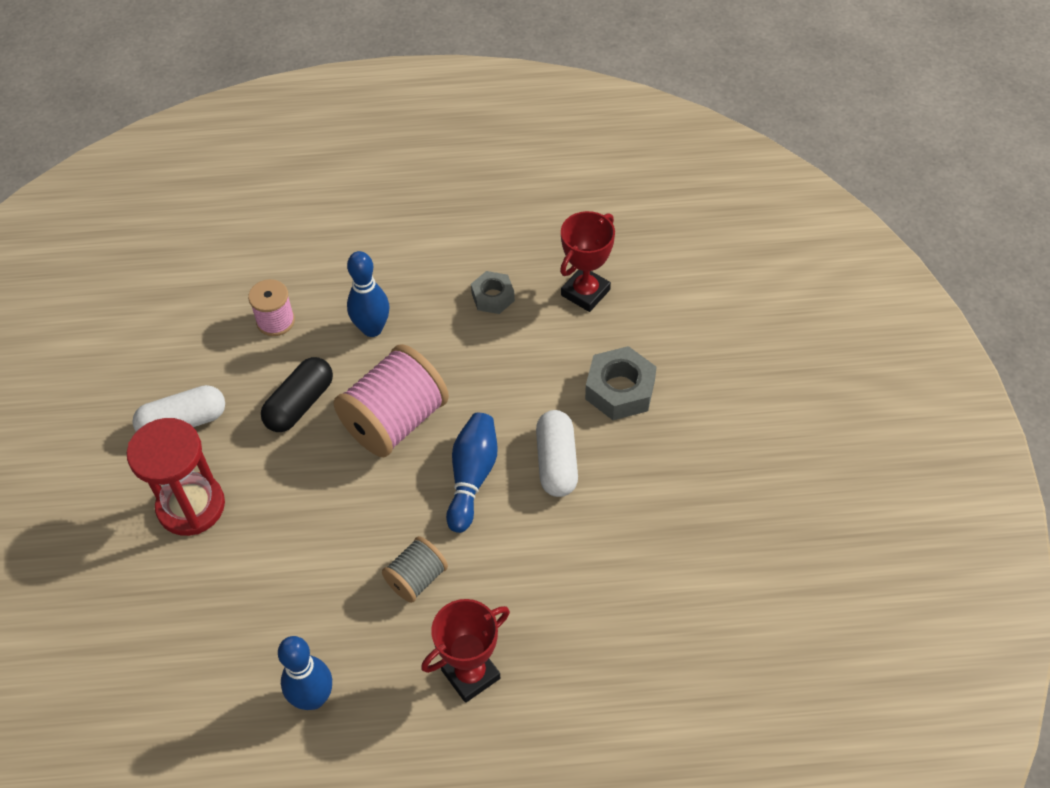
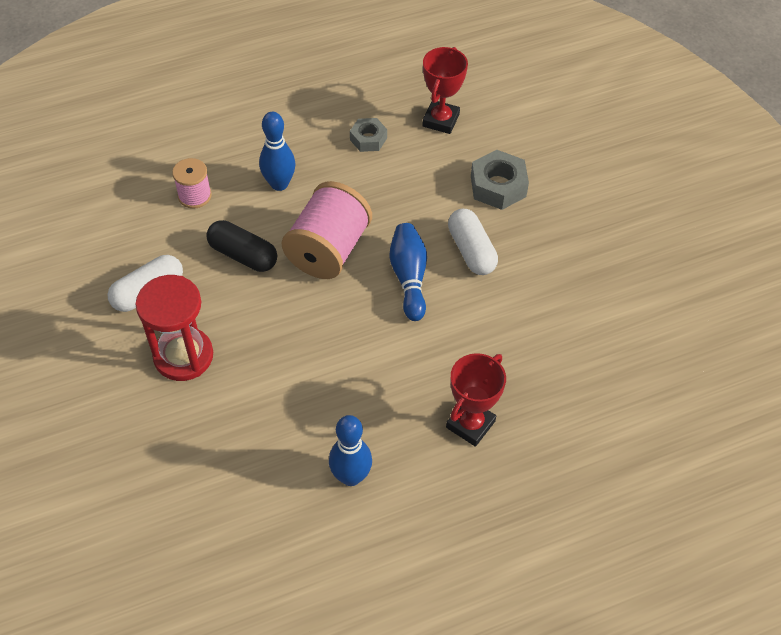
camera: 20 degrees left, 0 degrees up
black capsule [261,357,333,432] -> black capsule turned 75 degrees counterclockwise [206,220,277,272]
grey spool [382,536,448,603] -> none

